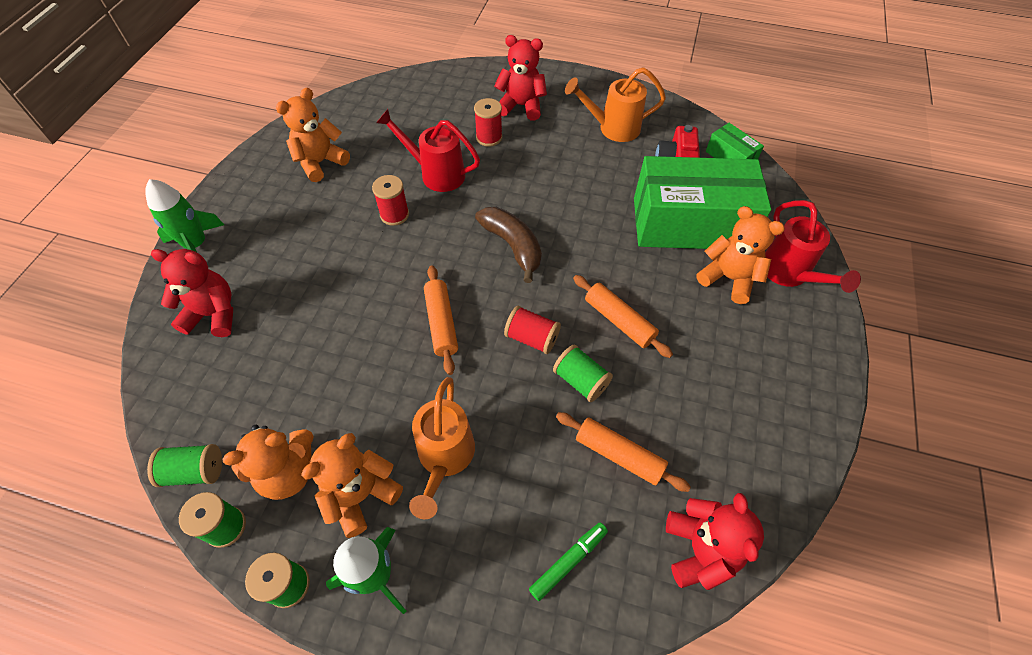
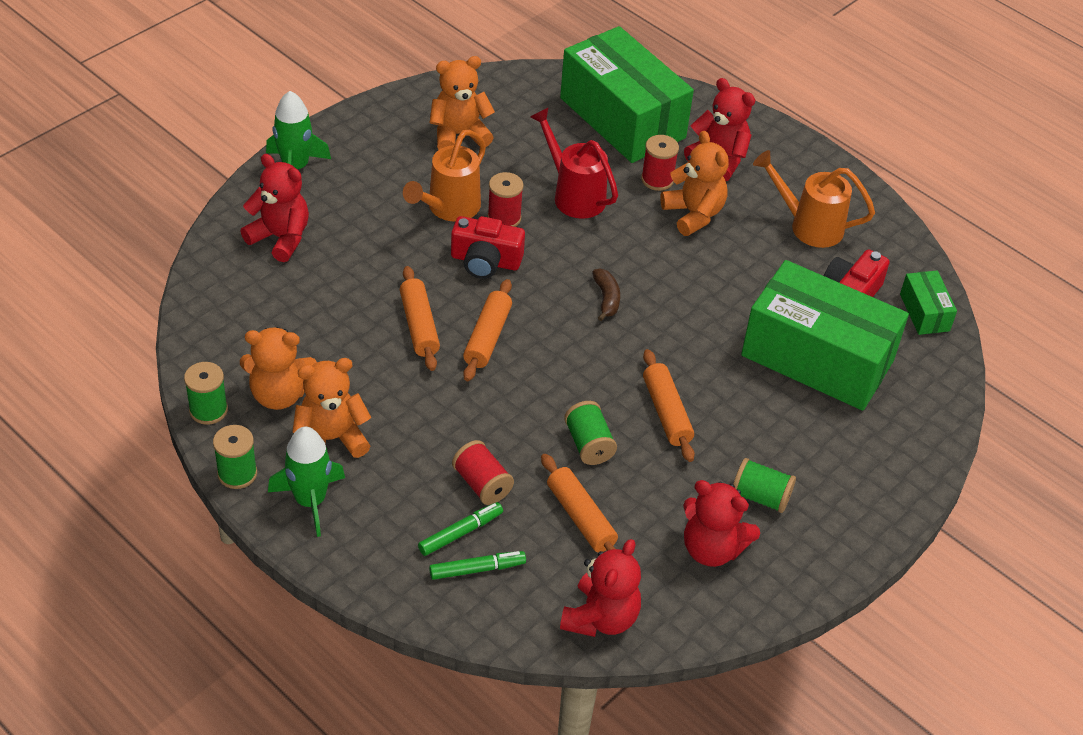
camera: 25 degrees right, 10 degrees down
green spool [147,444,222,487] -> green spool moved to [733,458,796,513]
orange watering can [409,377,475,519] -> orange watering can moved to [403,130,486,222]
brown banana [475,207,542,283] -> brown banana [592,269,620,321], size x0.58
red spool [504,305,561,354] -> red spool moved to [452,440,514,505]
orange teddy bear [697,206,785,304] -> orange teddy bear moved to [660,131,729,236]
red watering can [765,200,861,293] -> none
none -> orange rolling pin [400,266,440,371]
none -> green marker [418,502,503,556]
none -> red camera [451,216,525,279]
none -> green box [560,26,694,163]
none -> red teddy bear [683,480,760,567]

